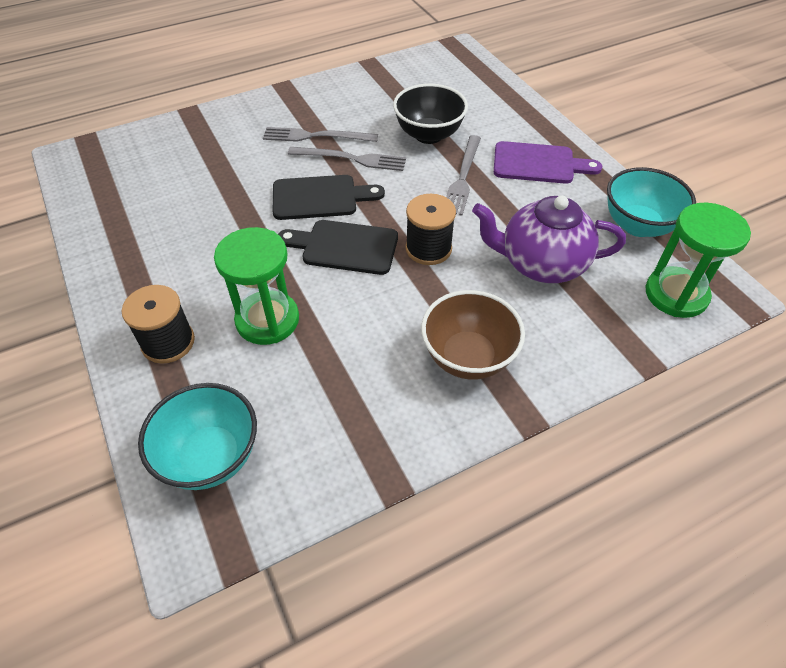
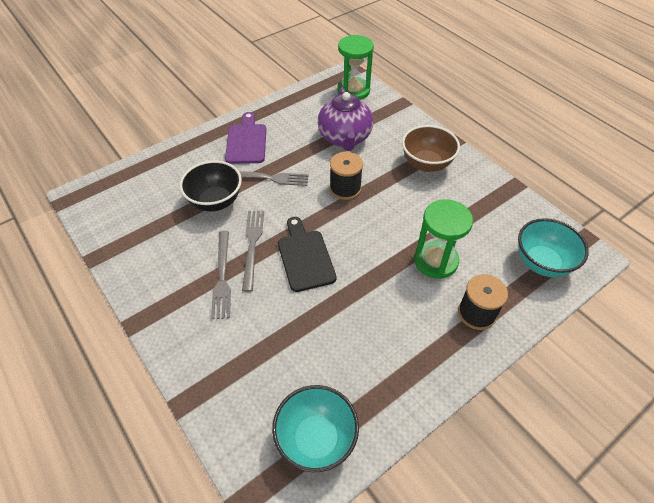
camera: 100 degrees left, 0 degrees up
black cutting board [278,220,398,275] -> none
turquoise bowl [607,167,696,237] -> turquoise bowl moved to [272,385,359,472]

